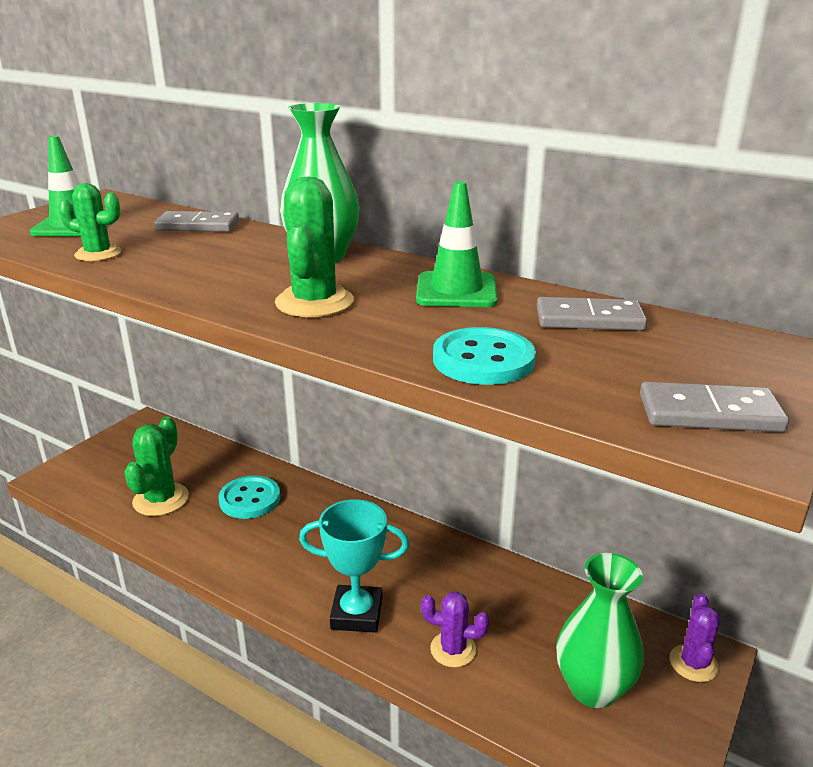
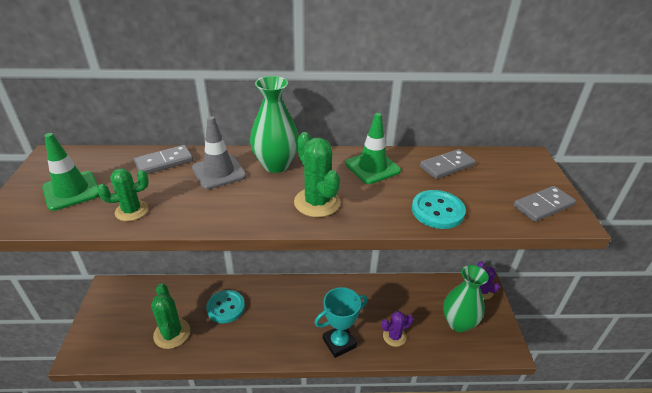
camera: 35 degrees left, 10 degrees up
none -> grey traffic cone [192,116,246,190]

